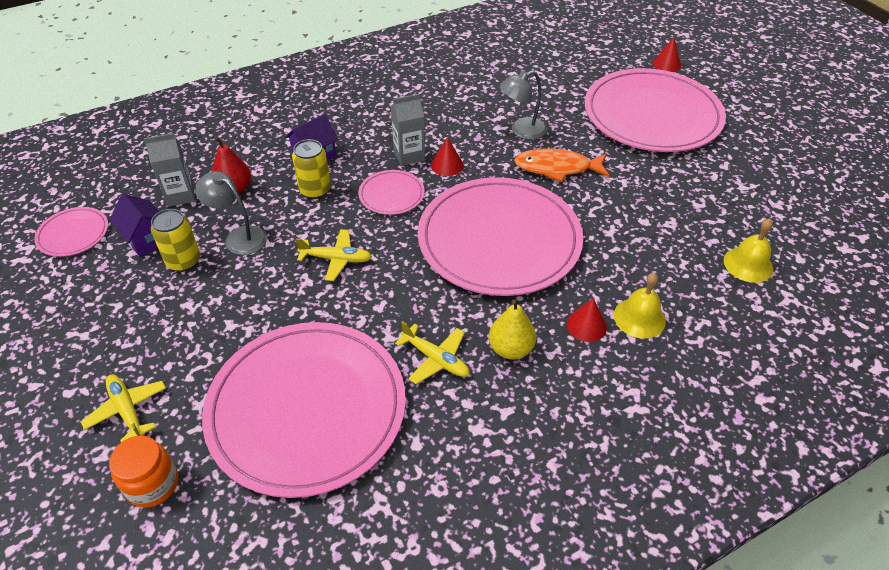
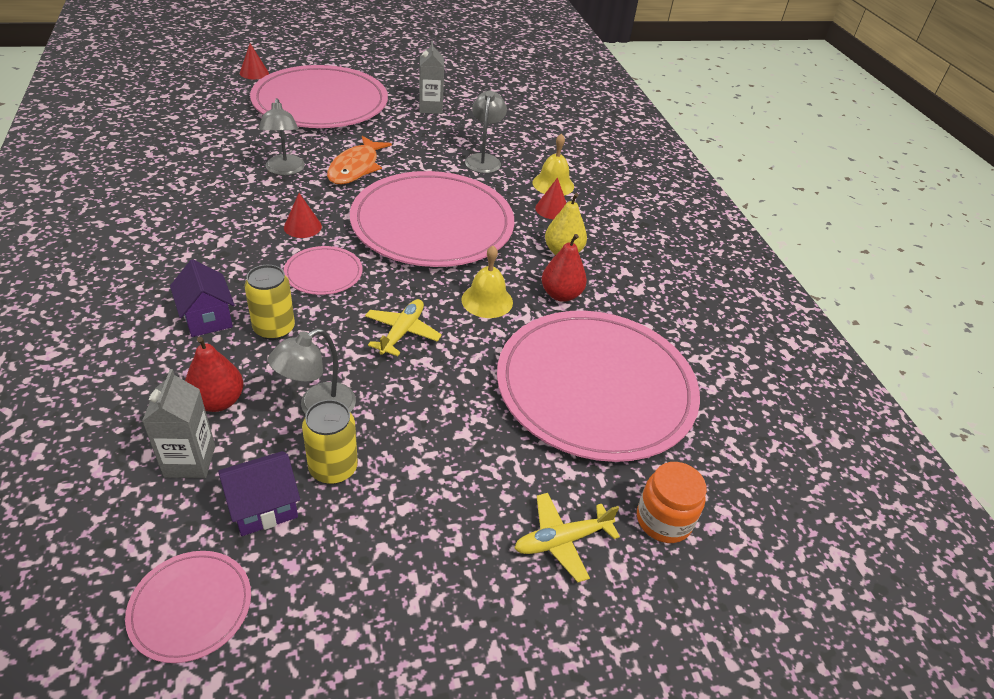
camera: 80 degrees left, 5 degrees down
grey carton [391,94,425,166] -> grey carton moved to [419,41,444,114]
yellow plane [395,321,469,384] -> red pear [542,234,587,302]
yellow bell [724,219,773,283] -> yellow bell moved to [461,246,513,318]
none -> grey lamp [465,91,507,173]

